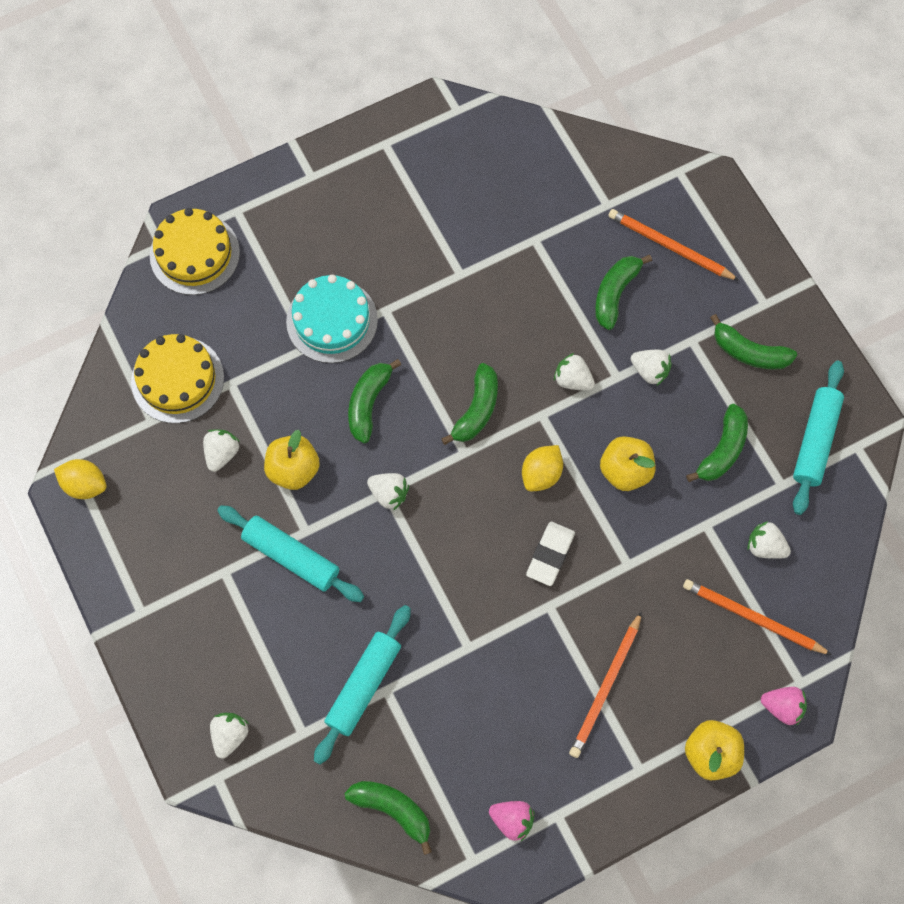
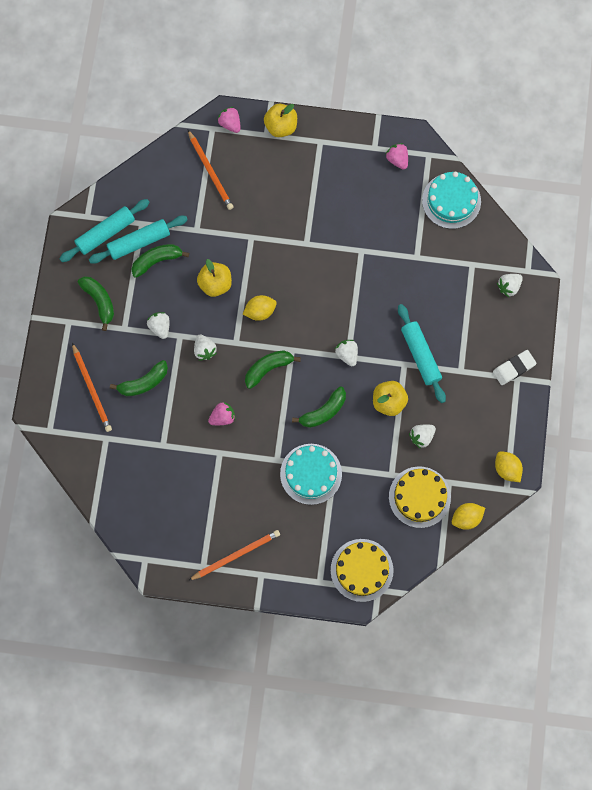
camera: 145 degrees left, 5 degrees up
turquoise rolling pin [314,605,411,764] -> turquoise rolling pin moved to [89,216,188,263]
green banana [345,781,432,855] -> turquoise cake [422,172,481,229]
white eraser [526,522,575,586] -> white eraser moved to [493,350,537,385]
orange pencil [569,611,642,758] -> orange pencil moved to [188,530,280,581]
white strawberry [747,521,791,559] -> none
none -> pink strawberry [208,402,236,425]
none -> yellow lemon [452,503,485,530]

